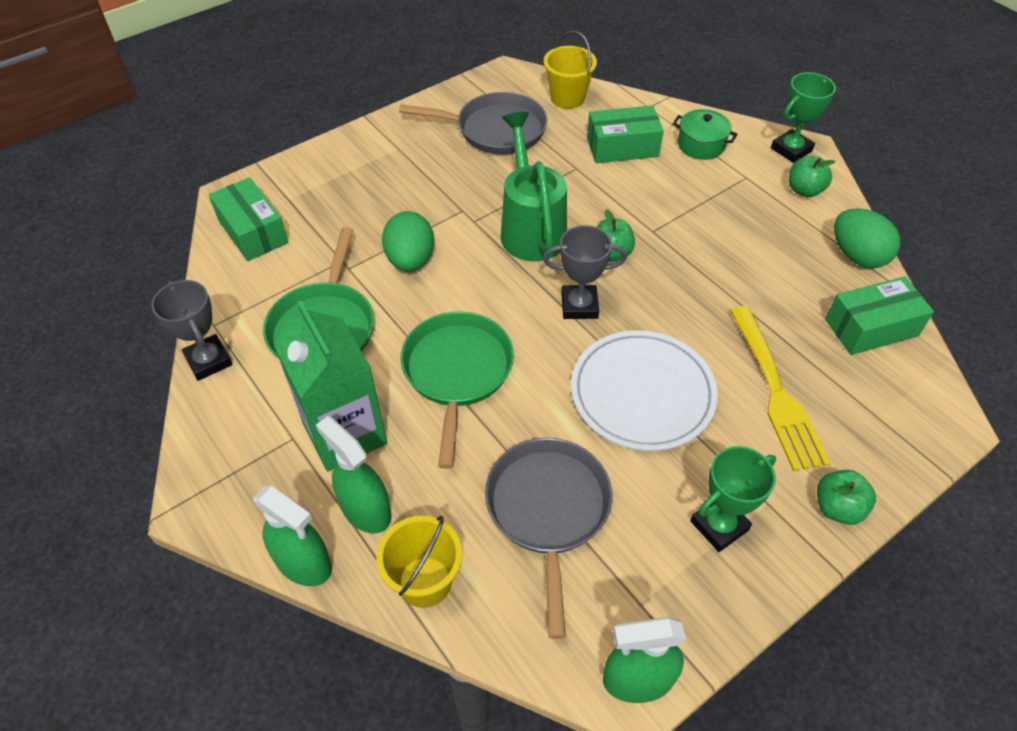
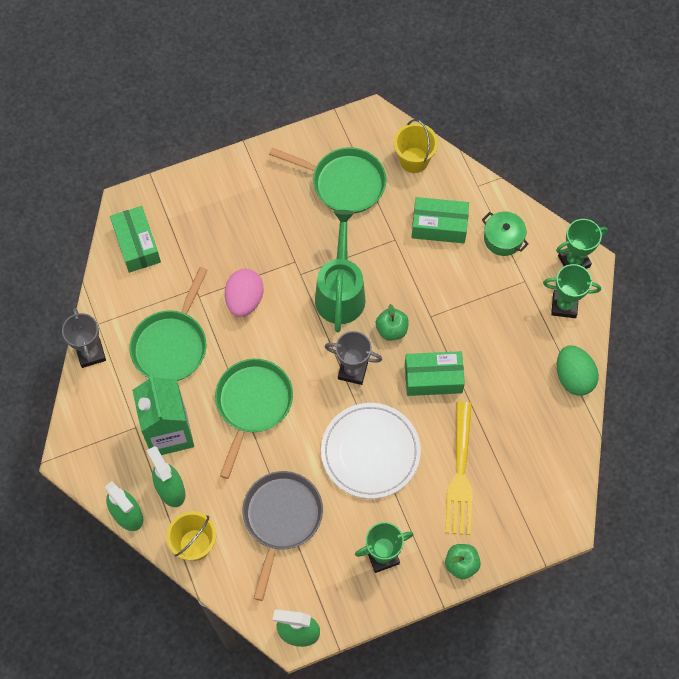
camera: 15 degrees right, 15 degrees up
green egg [382,211,434,271] -> pink egg [225,269,263,317]
grey pan [399,92,547,155] -> green pan [269,147,386,214]
green apple [789,156,835,197] -> green trophy [543,264,601,318]
green box [825,276,934,355] -> green box moved to [405,351,465,396]

